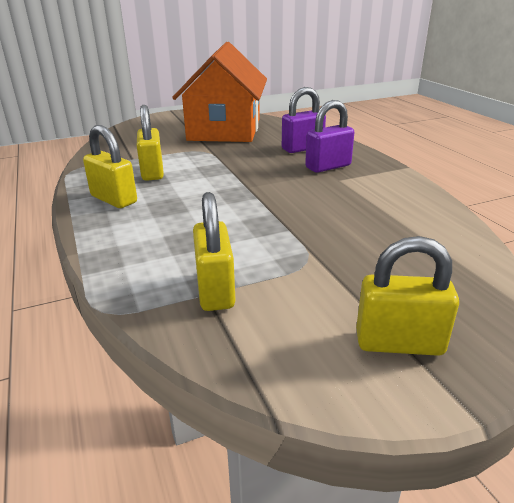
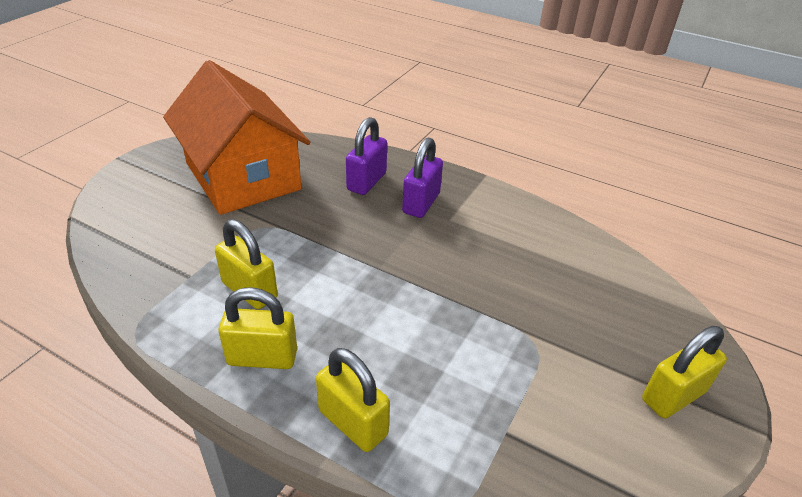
camera: 40 degrees left, 10 degrees up
yellow padlock [193,192,235,311] -> yellow padlock moved to [316,348,390,452]

